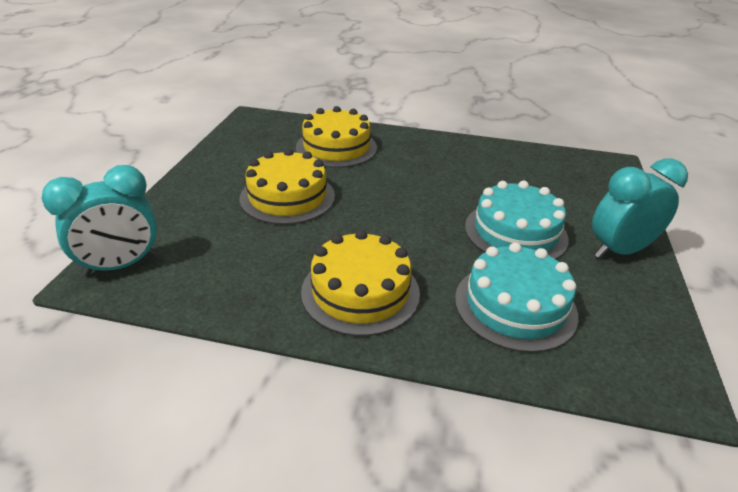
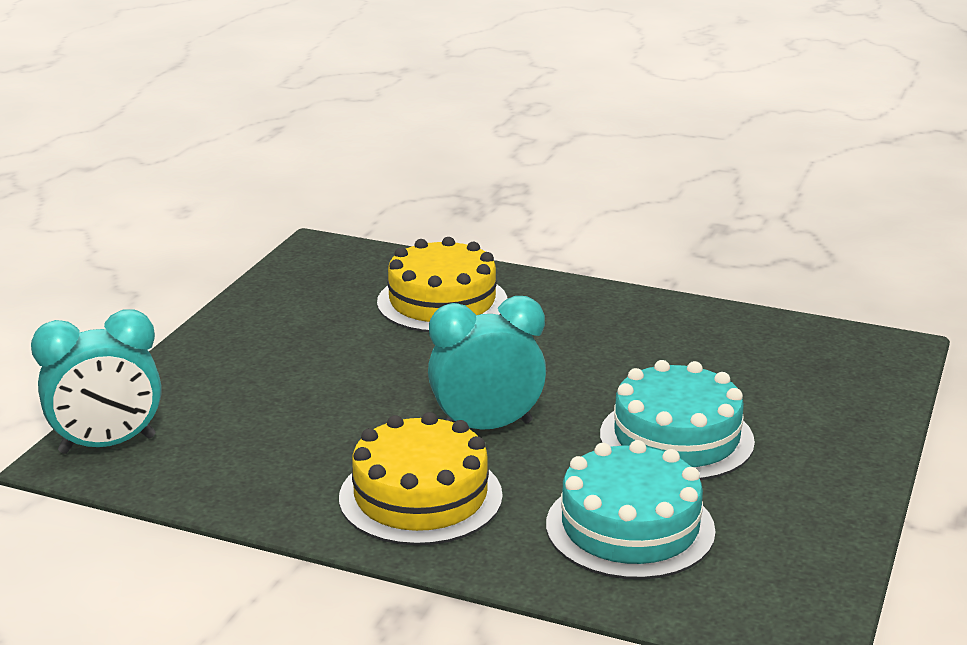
camera: 10 degrees right, 10 degrees down
yellow cake [239,148,335,225] -> none
turquoise clock [592,159,688,258] -> turquoise clock moved to [428,296,546,430]

